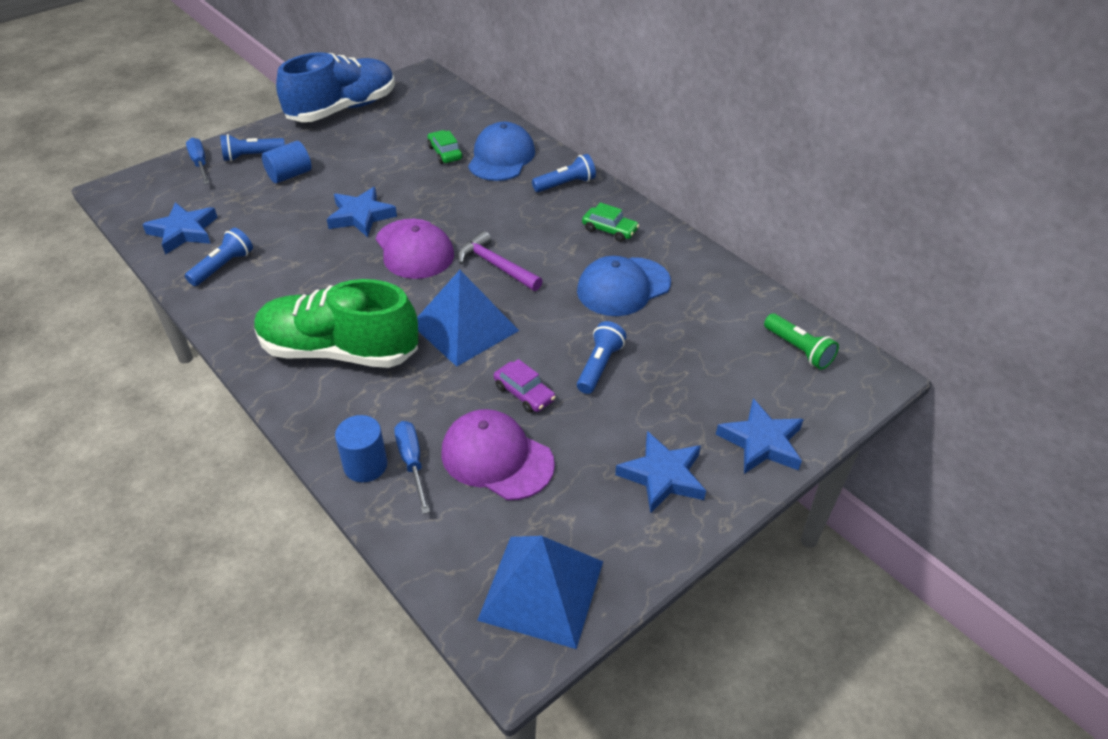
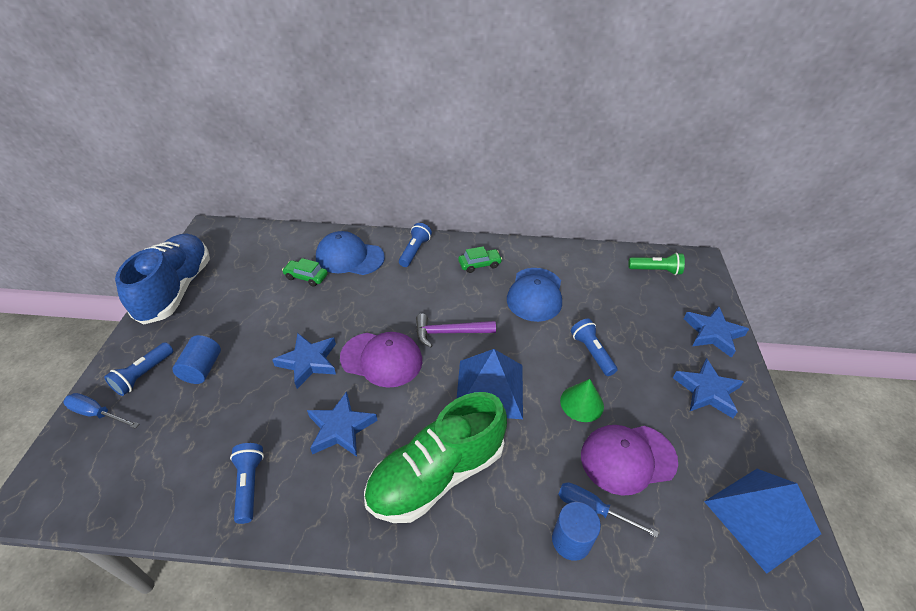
camera: 45 degrees left, 0 degrees up
blue star [142,202,218,255] -> blue star moved to [307,391,378,457]
blue cap [468,122,535,181] -> blue cap turned 45 degrees counterclockwise [316,231,385,275]
purple car [494,359,556,413] -> green cone [560,379,604,422]

